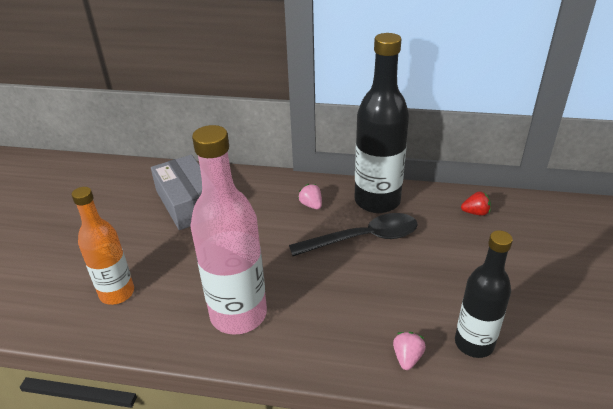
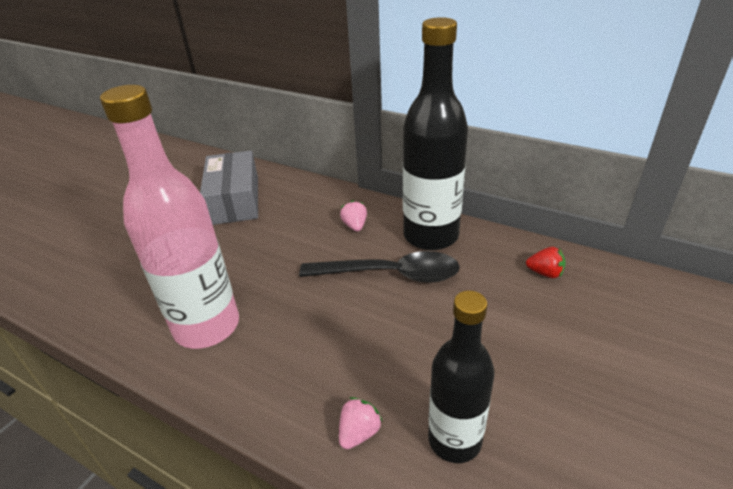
camera: 20 degrees right, 0 degrees up
orange bottle [72,187,134,305] -> none

